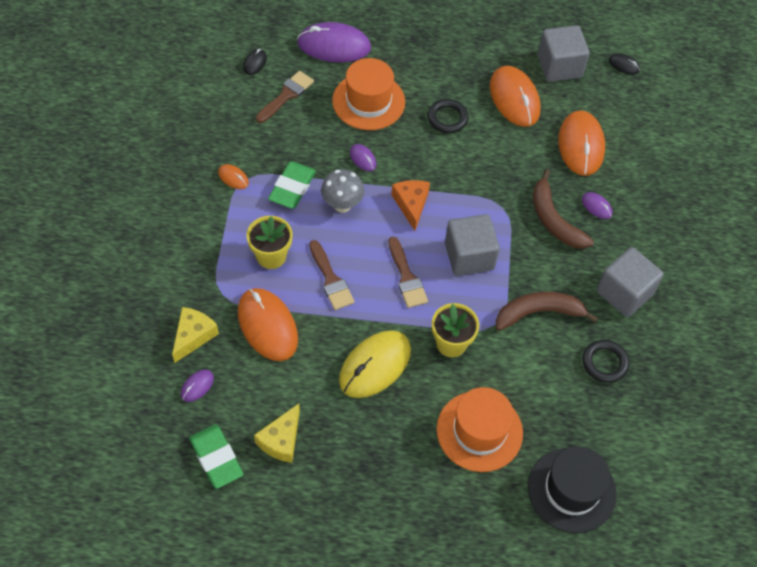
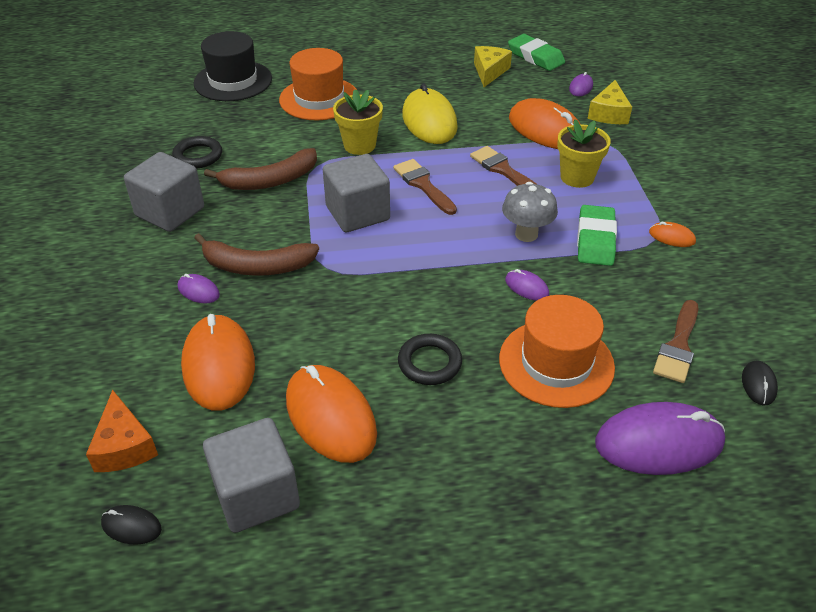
camera: 170 degrees right, 15 degrees down
yellow mouse [339,330,411,398] -> yellow mouse turned 45 degrees counterclockwise [402,83,458,144]
orange cheese [391,180,430,231] -> orange cheese moved to [86,390,158,472]
brown banana [533,169,594,249] -> brown banana turned 135 degrees clockwise [194,233,319,276]

